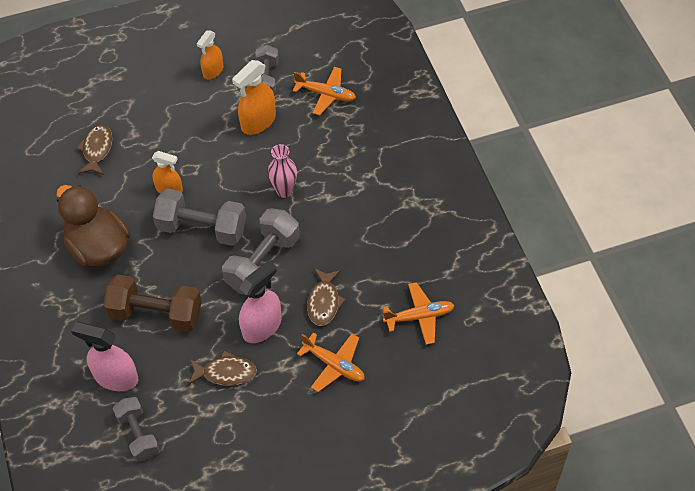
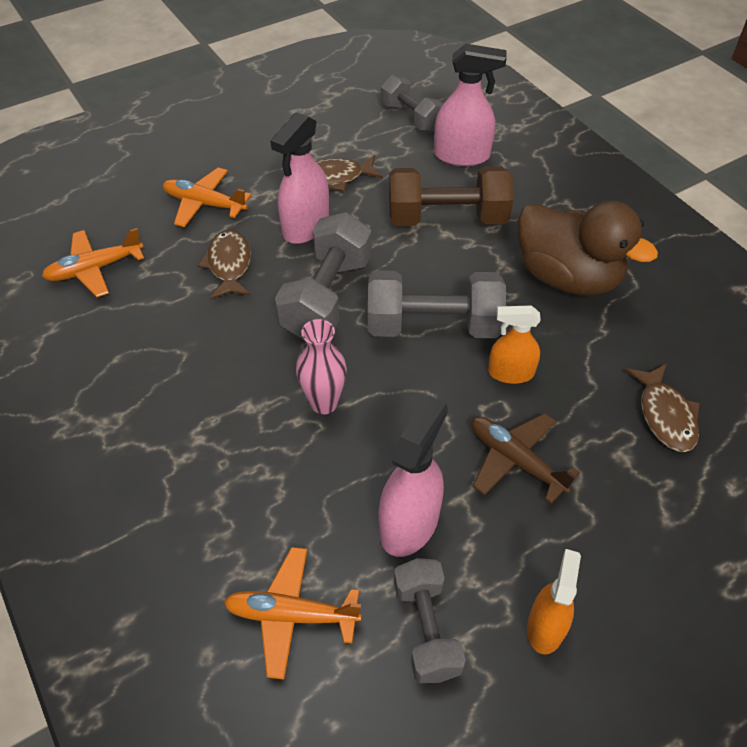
camera: 165 degrees right, 5 degrees down
orange spray bottle [232,60,276,135] -> pink spray bottle [379,396,448,557]
none -> brown plane [471,413,580,504]

